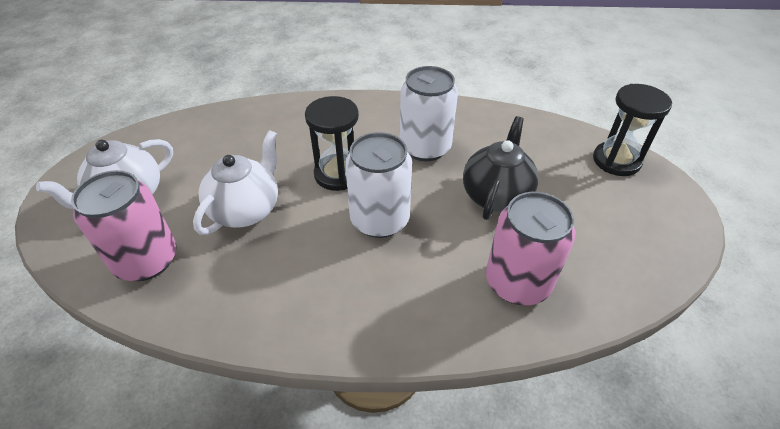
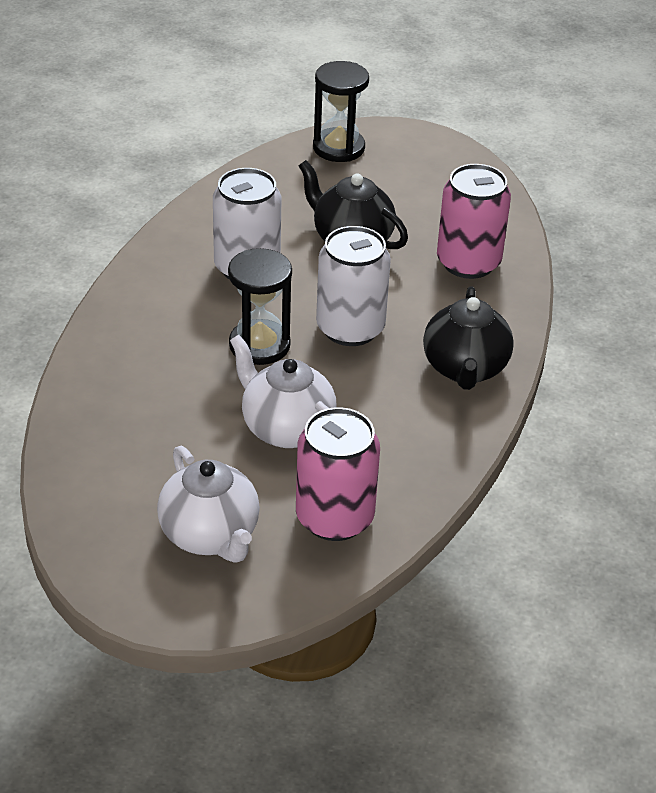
camera: 75 degrees left, 5 degrees down
none -> black teapot [423,286,514,390]

